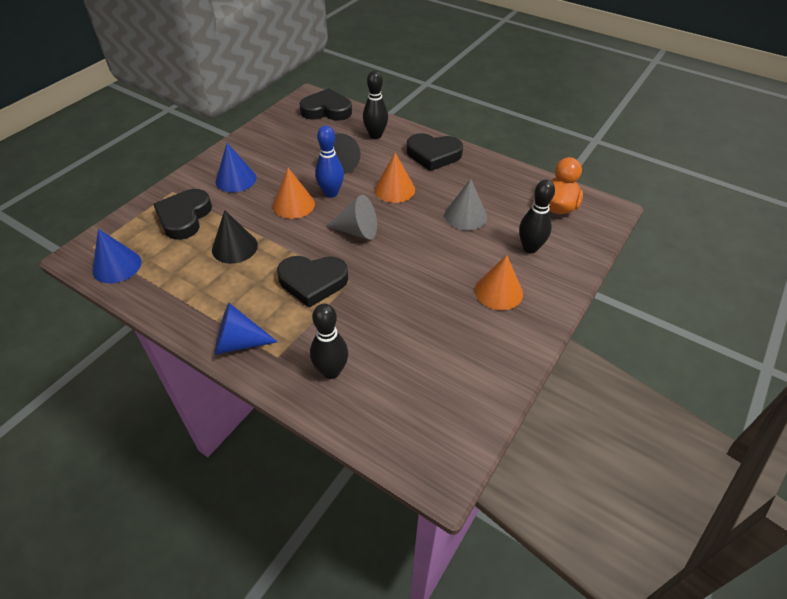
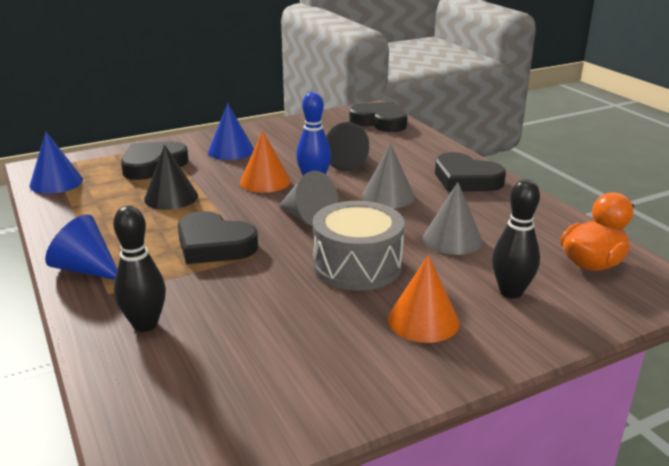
camera: 30 degrees right, 20 degrees down
black bowling pin [363,70,388,139] -> none
orange cone [374,153,415,203] -> grey cone [362,143,415,208]
none -> grey drum [313,201,404,291]

